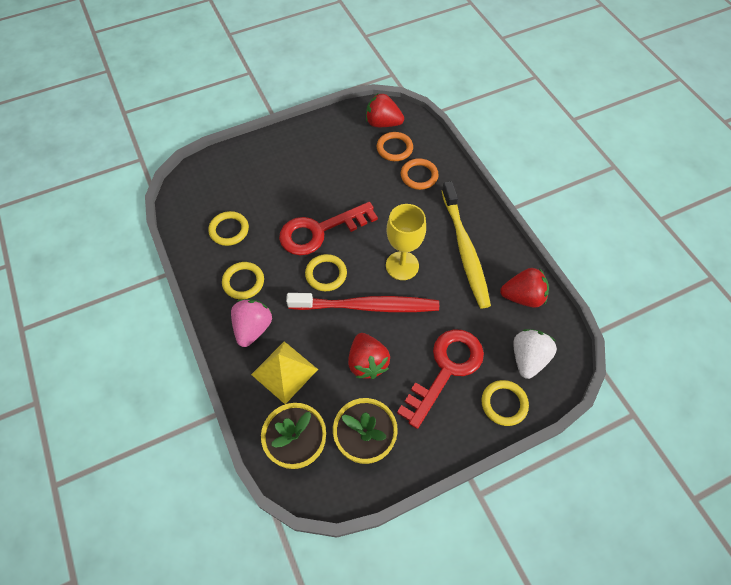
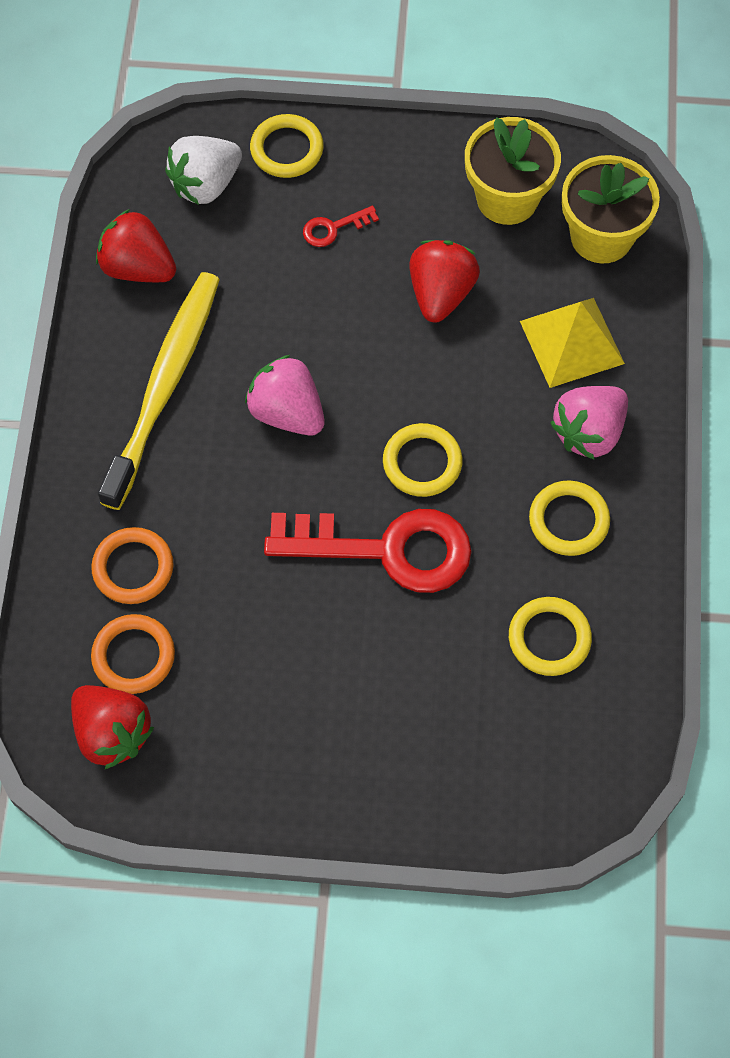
camera: 150 degrees left, 5 degrees up
red toothbrush [286,293,439,312] -> none
yellow goblet [386,204,426,280] -> pink strawberry [245,355,325,436]
red key [397,329,484,429] -> red key [303,206,379,247], size x0.41

